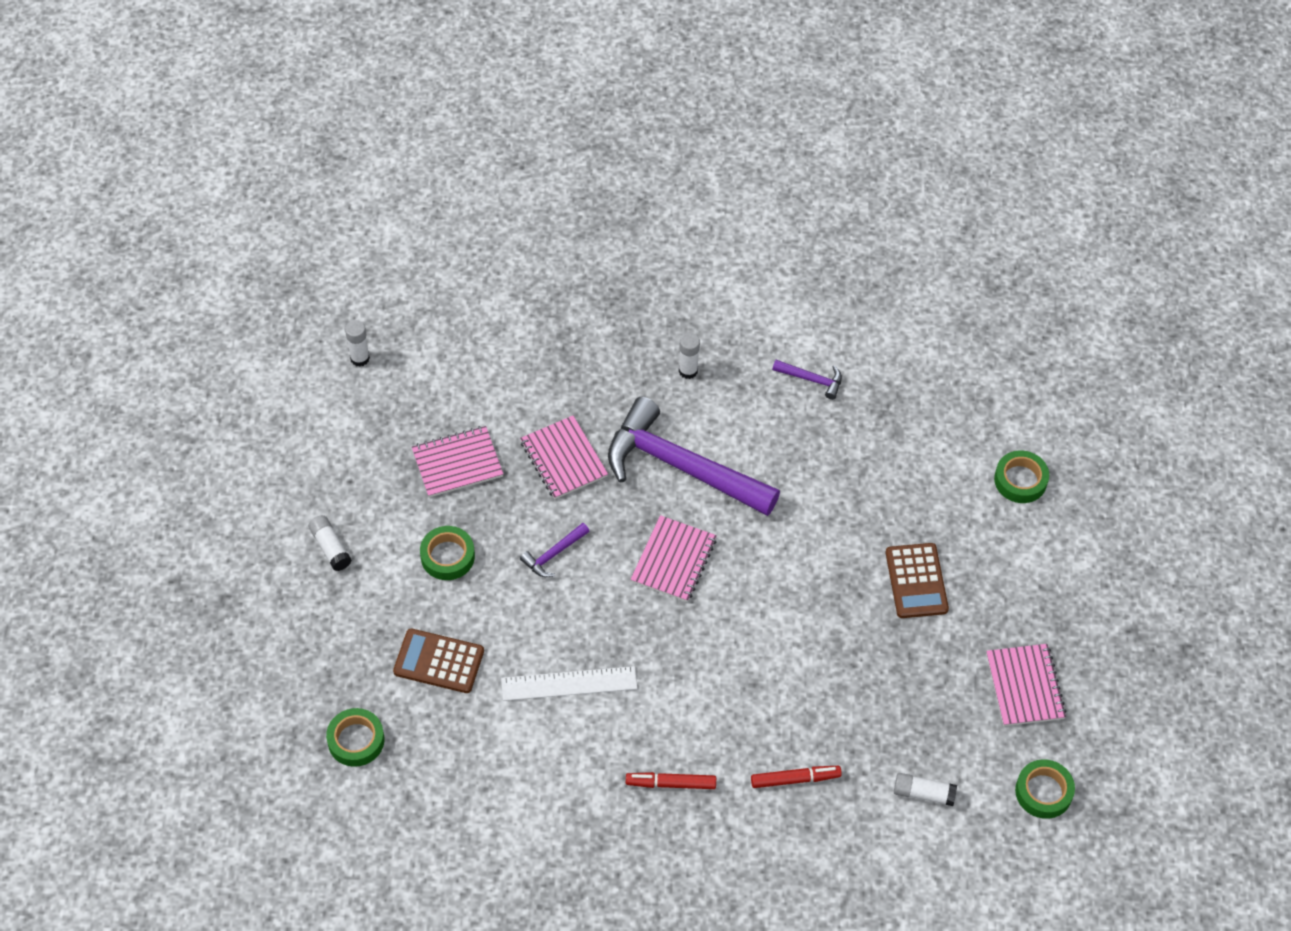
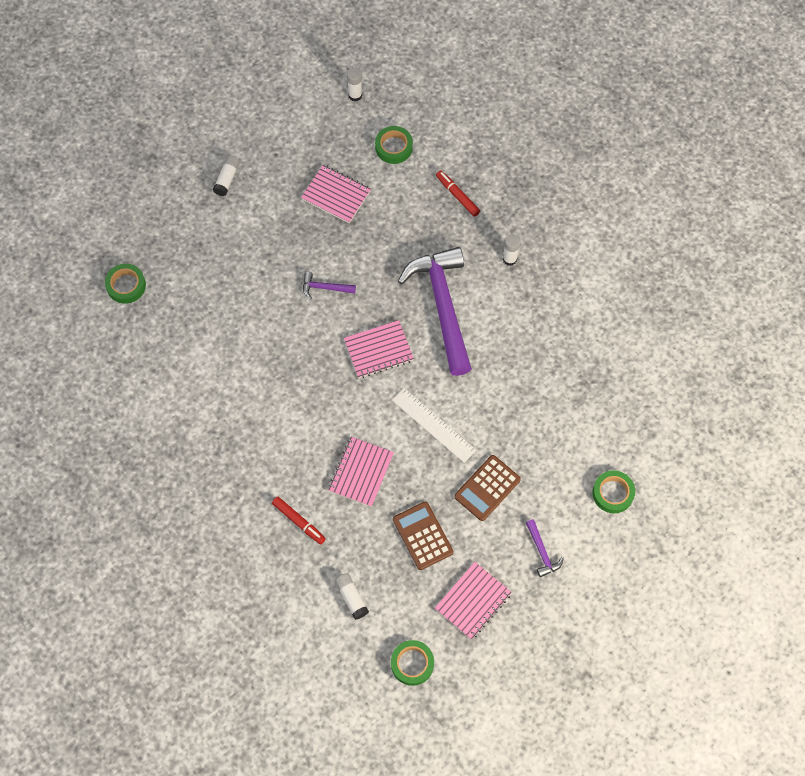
camera: 50 degrees right, 10 degrees up
brown calculator [393,629,484,693] -> brown calculator moved to [393,502,453,570]
green tape [420,526,475,580] -> green tape moved to [375,126,413,164]
white ruler [501,666,637,701] -> white ruler moved to [392,388,476,463]
pink notebook [520,416,608,499] -> pink notebook moved to [328,437,394,507]
red marker [626,772,716,789] -> red marker moved to [436,170,480,217]
purple hammer [772,360,842,400] -> purple hammer moved to [526,519,564,577]

